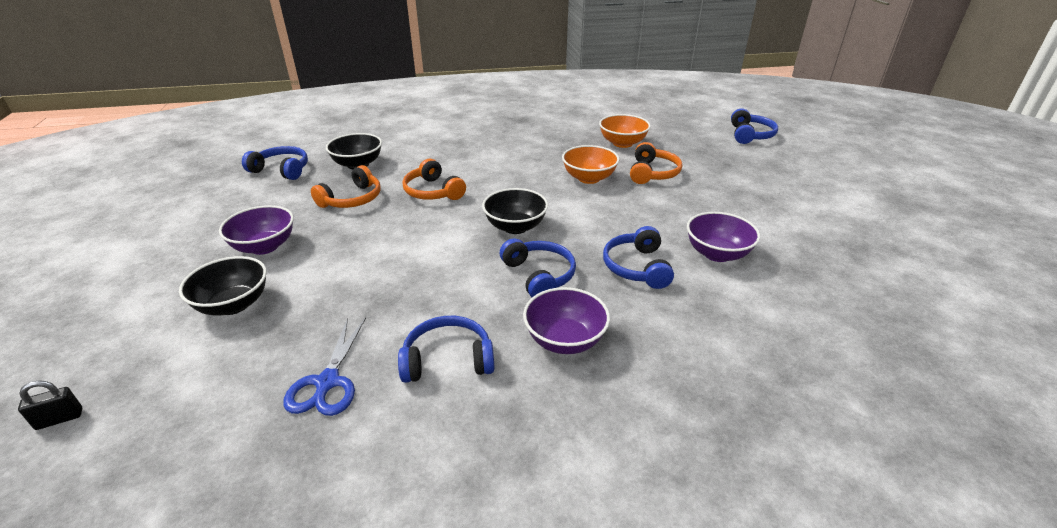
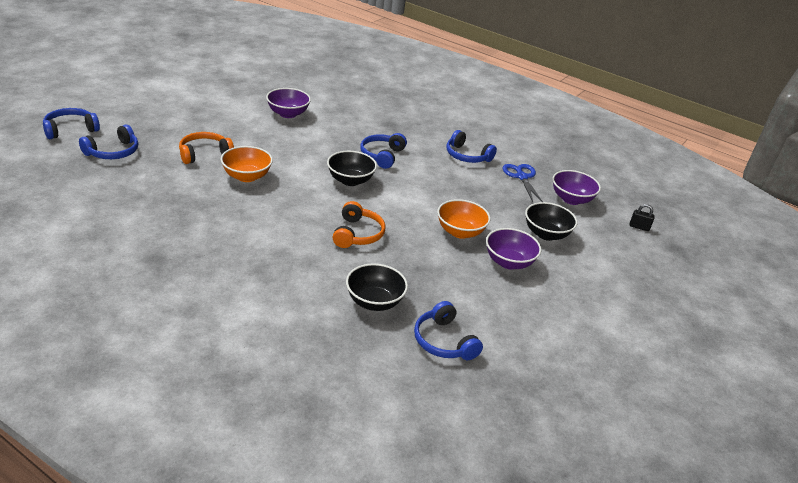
camera: 140 degrees left, 0 degrees up
blue scissors [283,318,366,416] -> blue scissors turned 60 degrees counterclockwise [503,164,543,202]
orange headphones [311,165,381,208] -> none
purple bowl [523,287,610,354] -> purple bowl moved to [552,170,601,205]
orange bowl [599,114,651,148] -> orange bowl moved to [437,199,491,239]
blue headphones [603,226,674,289] -> blue headphones moved to [79,125,138,159]

